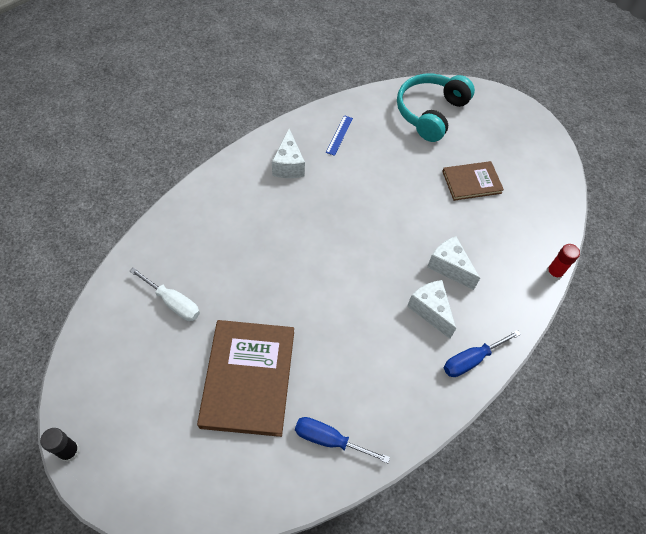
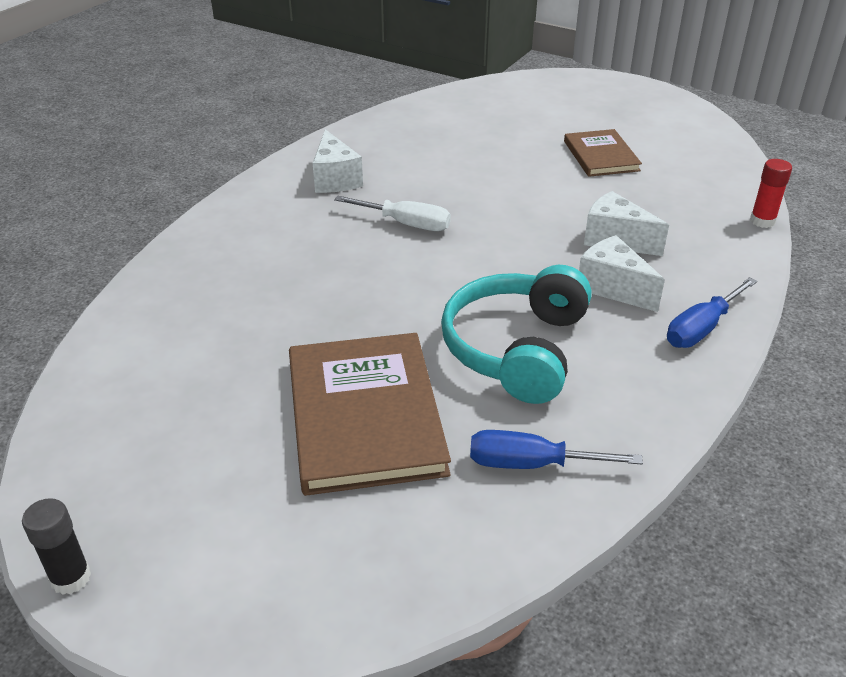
camera: 10 degrees left, 20 degrees down
white screwdriver [130,267,200,321] -> white screwdriver moved to [334,196,451,231]
blue ruler [326,115,353,156] -> none
turquoise headphones [397,74,475,142] -> turquoise headphones moved to [441,265,592,404]
brown book [442,161,504,201] -> brown book turned 75 degrees counterclockwise [564,129,642,177]

